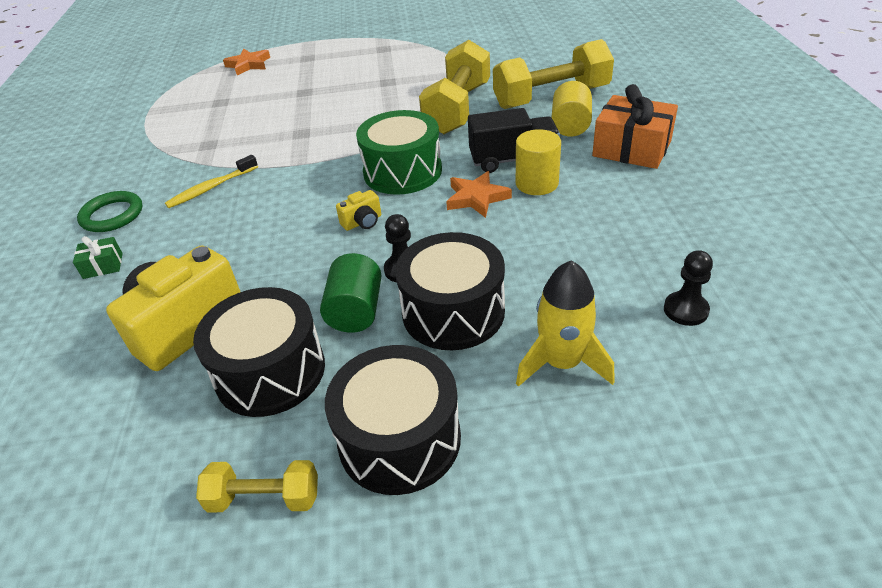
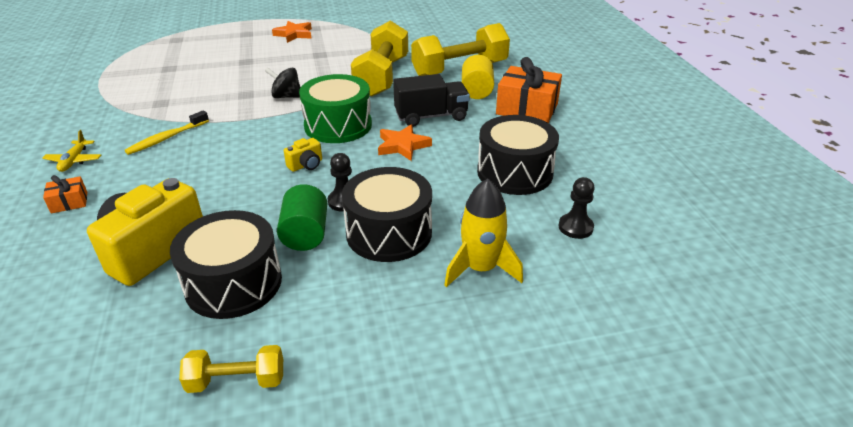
camera: 10 degrees left, 5 degrees down
green gift [73,236,123,279] -> orange gift [43,175,87,213]
green ring [77,191,143,232] -> yellow plane [42,130,101,172]
orange star [223,49,270,75] -> orange star moved to [272,21,312,43]
black drum [325,345,461,495] -> black drum moved to [477,115,559,195]
yellow cylinder [516,129,561,195] -> none
none -> black spinning top [265,67,301,98]

